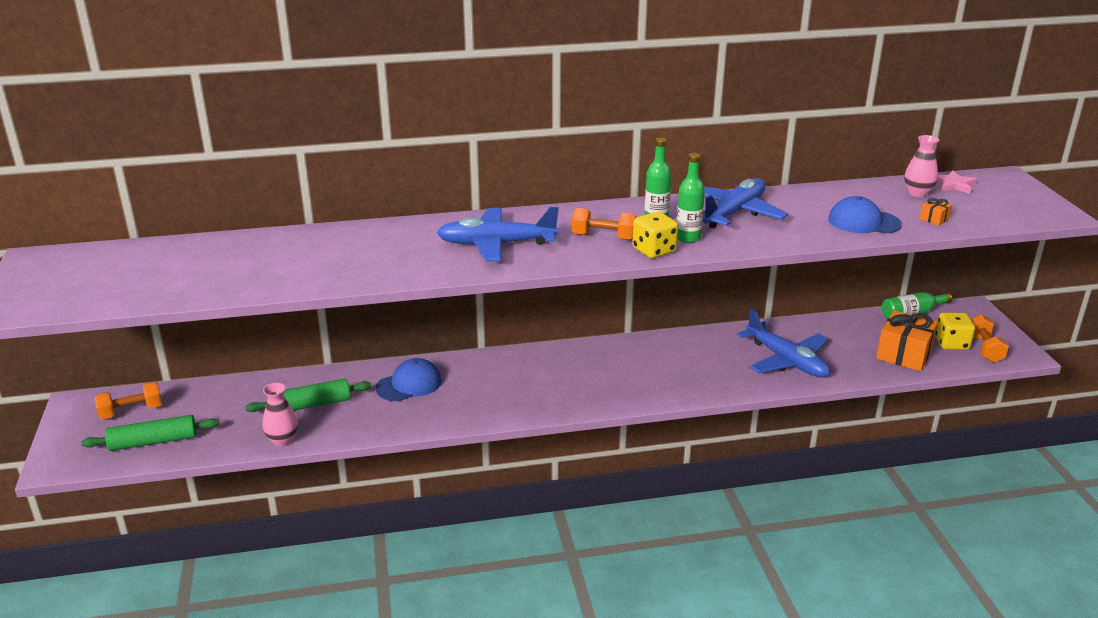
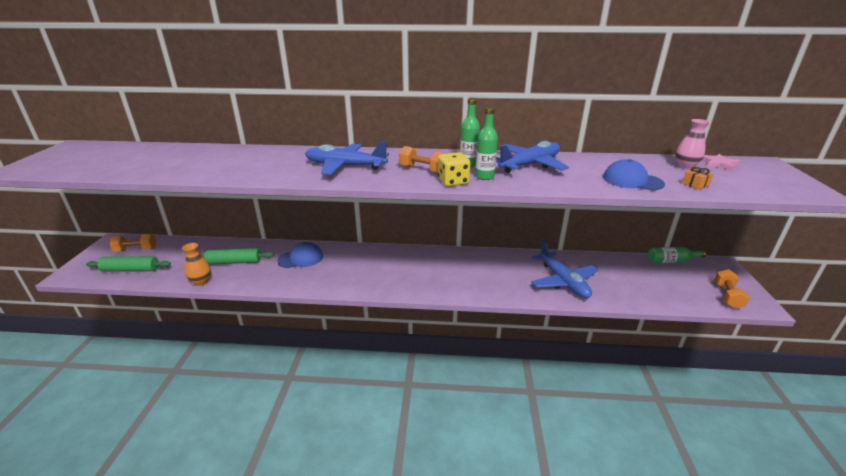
camera: 15 degrees right, 0 degrees up
pink vase [262,382,298,447] -> orange vase [182,243,211,286]
orange gift [876,310,938,371] -> none
yellow dice [935,312,975,350] -> none

